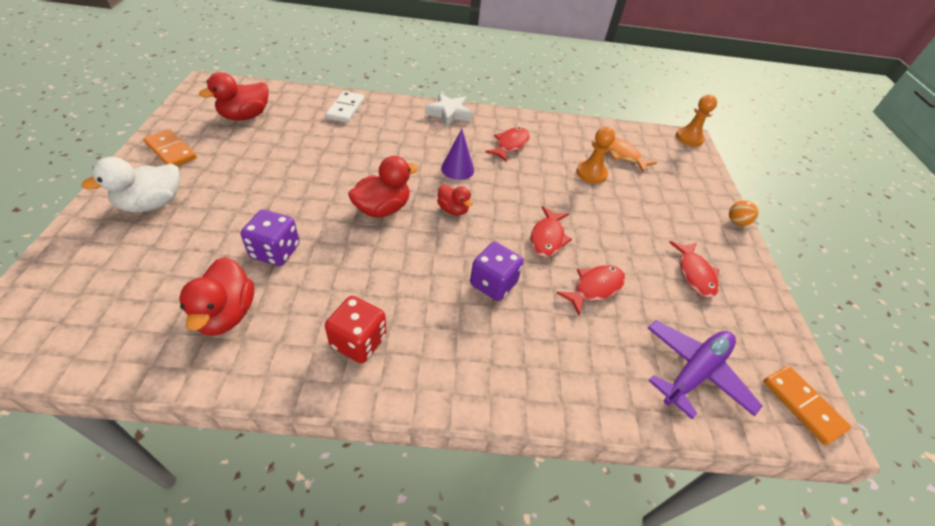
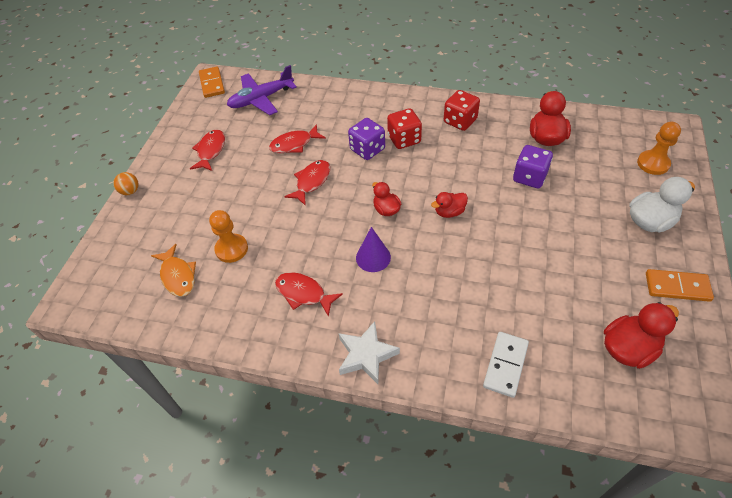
camera: 160 degrees left, 5 degrees up
orange domino [143,129,197,166] -> orange domino turned 45 degrees counterclockwise [646,269,714,302]
red duck [348,156,418,218] -> red duck [431,192,468,218], size x0.61
red fish [485,127,530,162] -> red fish turned 75 degrees clockwise [275,272,343,317]
orange pawn [676,95,717,147] -> orange pawn moved to [637,122,681,175]
none -> red dice [387,108,422,149]

